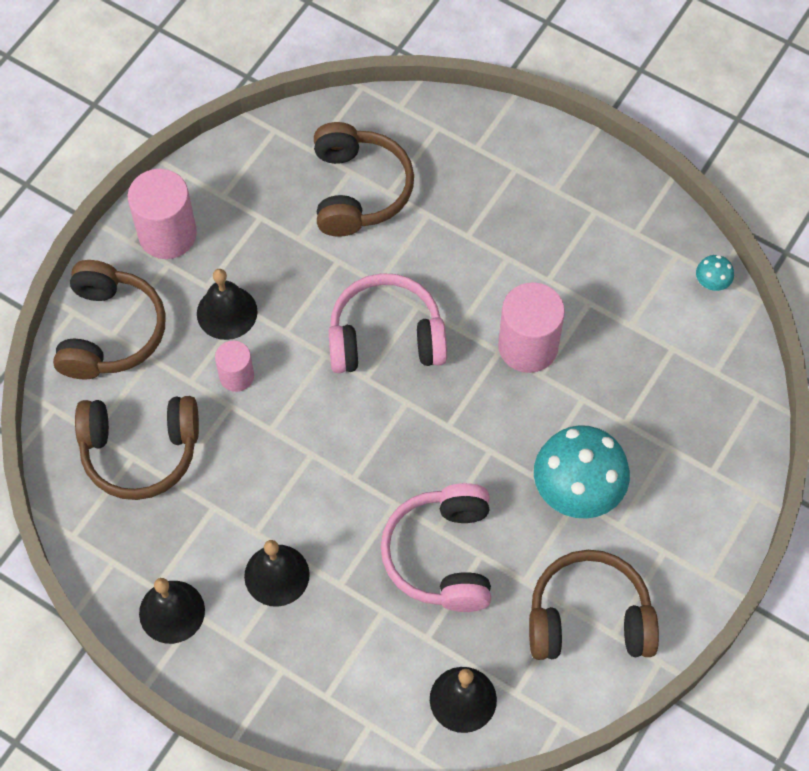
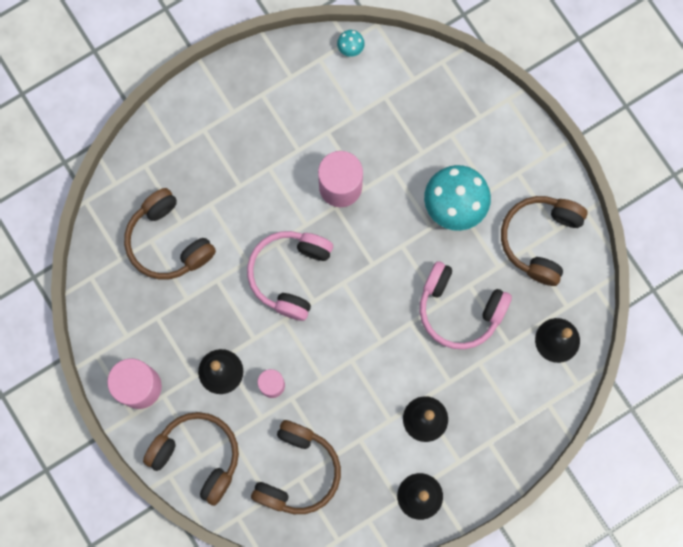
camera: 65 degrees left, 15 degrees up
brown headphones [314,122,414,237] -> brown headphones turned 150 degrees counterclockwise [124,188,216,279]

